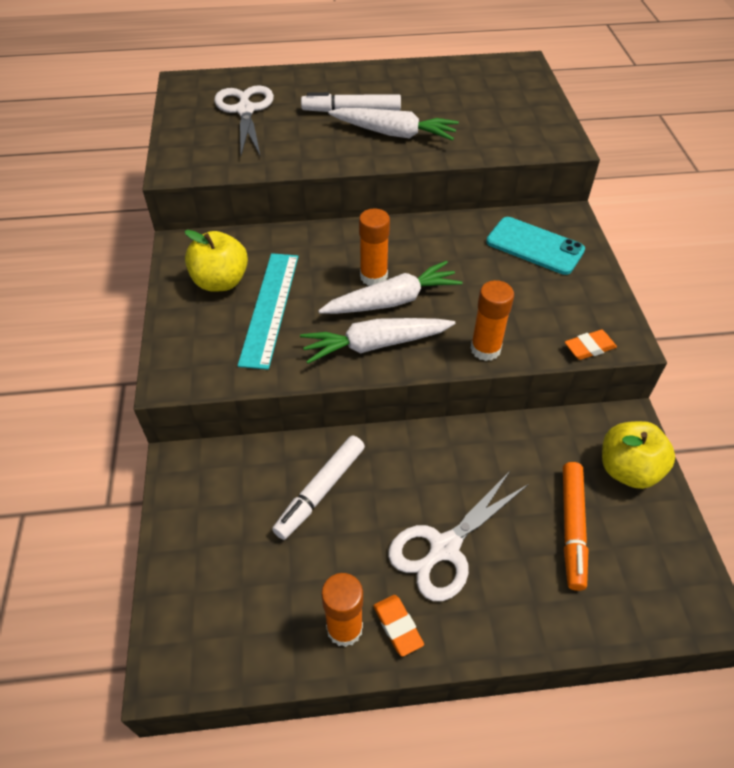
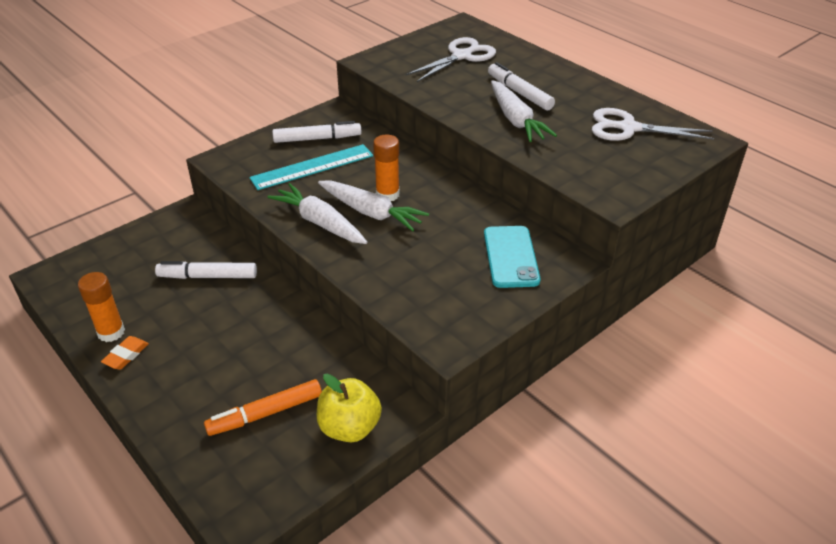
camera: 55 degrees right, 10 degrees down
yellow apple [185,230,248,292] -> white marker [272,121,361,143]
white scissors [388,471,529,601] -> white scissors moved to [592,108,714,141]
orange glue stick [470,280,514,361] -> none
orange eraser [565,330,617,360] -> none

